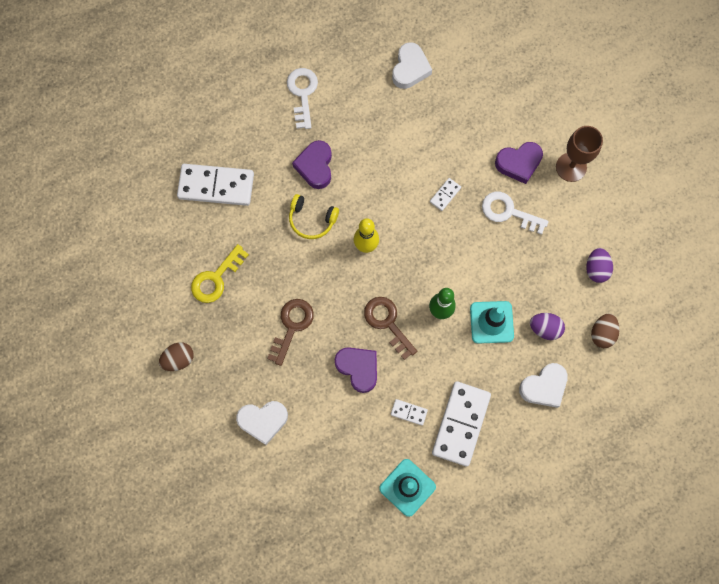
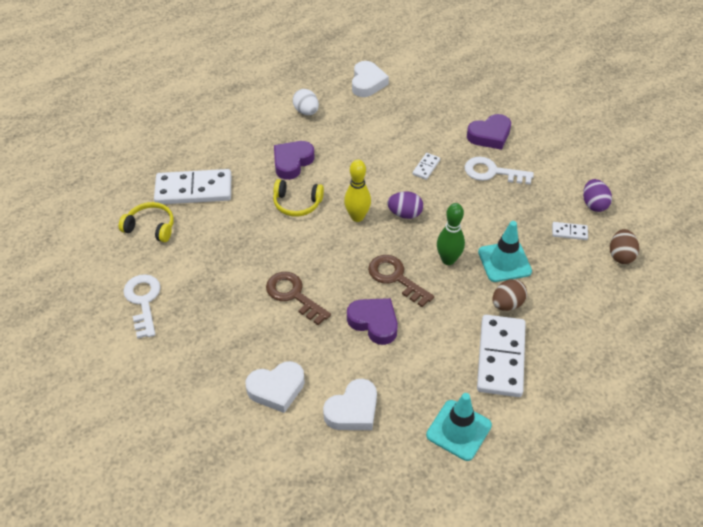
camera: 10 degrees left, 25 degrees down
brown egg [159,342,194,371] -> brown egg moved to [493,279,527,311]
yellow key [191,244,249,303] -> none
brown key [267,299,314,366] -> brown key turned 60 degrees counterclockwise [266,272,331,325]
white key [287,68,318,129] -> white key moved to [123,274,161,339]
purple heart [292,140,332,189] -> purple heart turned 45 degrees clockwise [274,141,314,180]
white domino [391,399,428,426] -> white domino moved to [552,222,588,240]
white heart [519,363,568,408] -> white heart moved to [323,379,377,430]
purple egg [530,313,565,340] -> purple egg moved to [387,191,423,219]
brown goblet [556,126,603,182] -> none
none -> yellow headphones [119,202,174,242]
none -> white egg [293,89,319,115]

